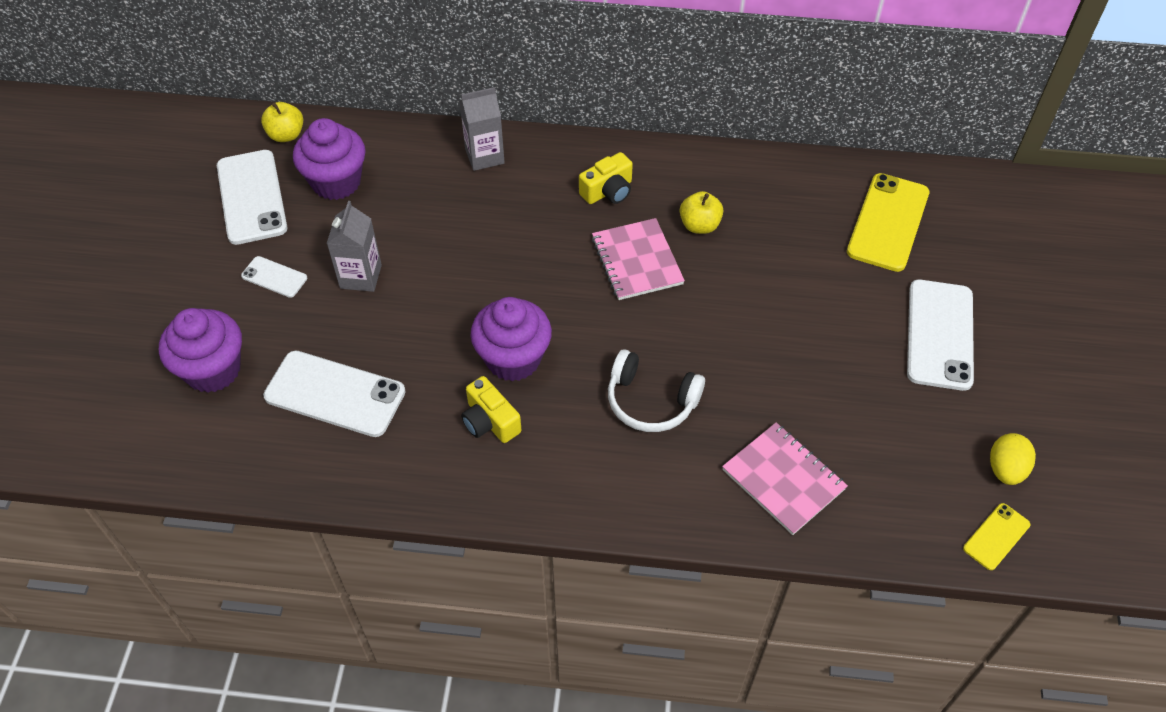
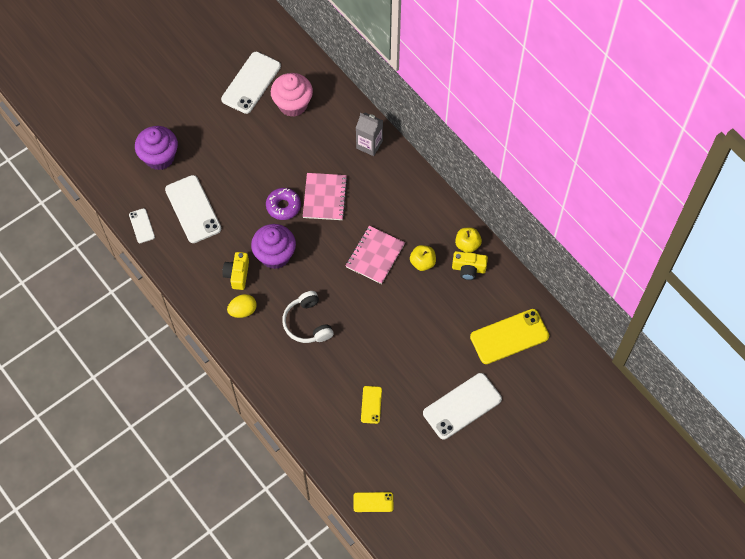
camera: 45 degrees right, 10 degrees up
white phone [241,256,307,298] -> white phone moved to [129,208,155,243]
yellow apple [261,102,303,142] -> yellow apple moved to [455,227,482,253]
purple cupcake [293,118,366,200] -> pink cupcake [271,73,313,117]
grey carton [326,201,382,292] -> none
yellow camera [579,152,633,204] -> yellow camera moved to [452,251,488,280]
pink notebook [722,422,848,535] -> pink notebook moved to [303,173,348,220]
yellow egg [990,433,1036,485] -> yellow egg moved to [227,294,257,318]
none -> purple donut [266,188,301,220]
none -> yellow phone [361,386,382,424]

